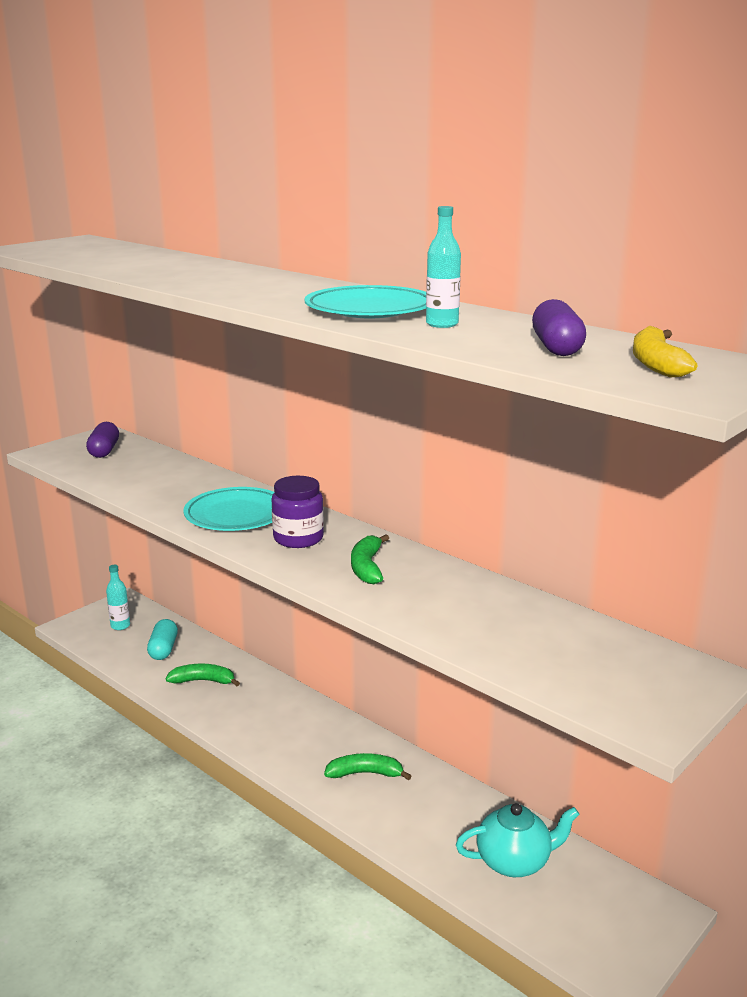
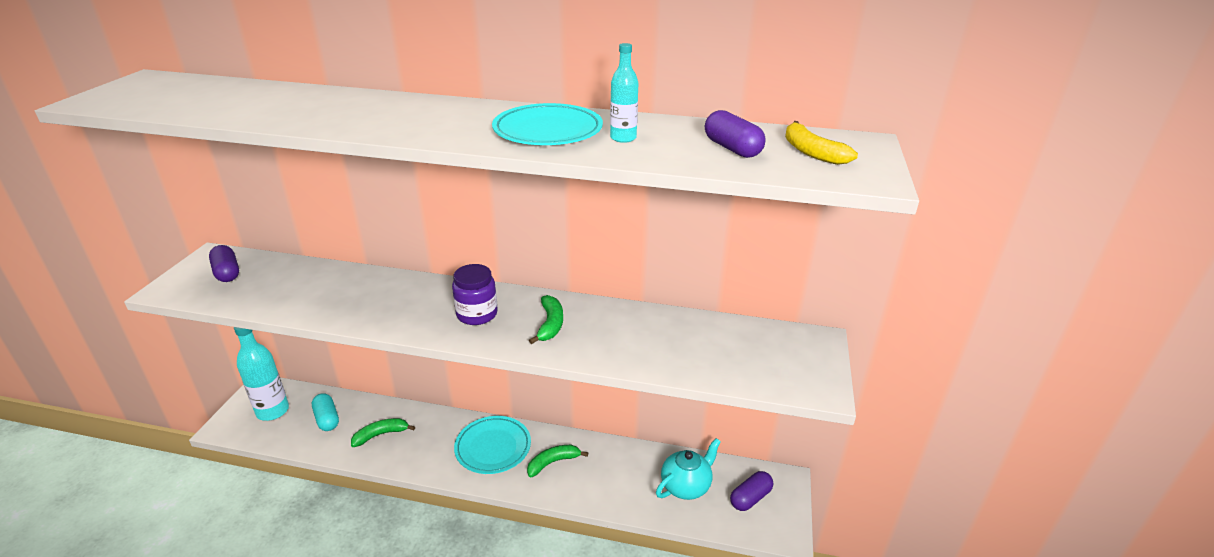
camera: 30 degrees left, 10 degrees up
turquoise bottle [106,565,130,630] -> turquoise bottle [234,327,289,421], size x1.84
turquoise plate [183,487,274,531] -> turquoise plate moved to [454,416,531,474]
green banana [351,535,389,584] -> green banana turned 150 degrees counterclockwise [529,295,563,344]
none -> purple capsule [730,471,773,511]

